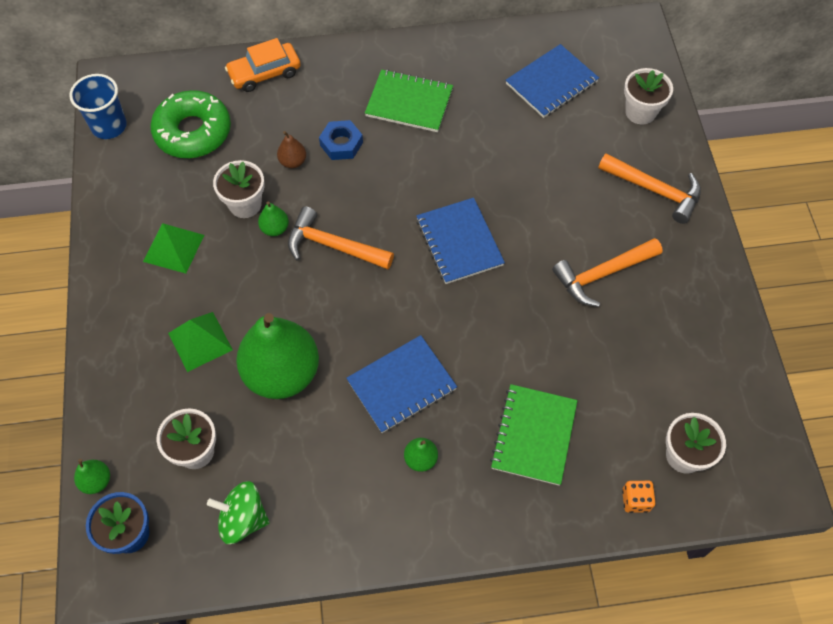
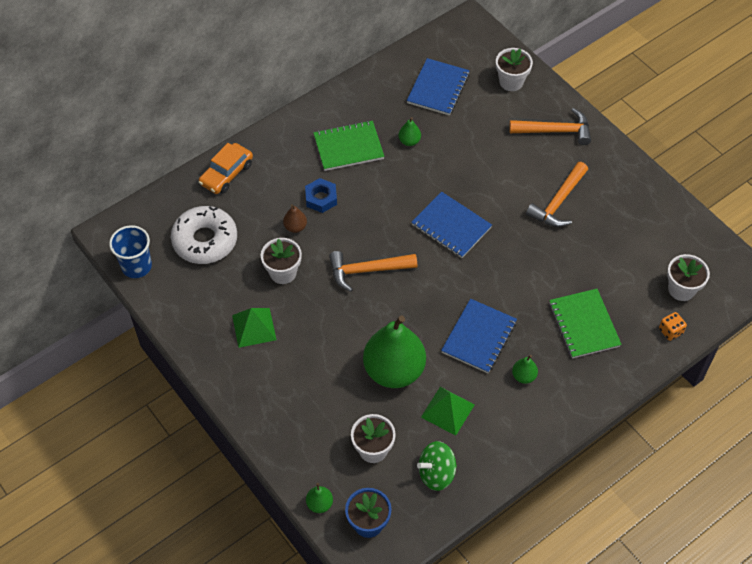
camera: 30 degrees left, 5 degrees down
green donut [150,90,231,158] -> white donut [171,206,237,264]
green pyramid [168,312,233,372] -> green pyramid moved to [421,387,475,436]
green pear [258,202,289,236] -> green pear moved to [398,117,421,146]

